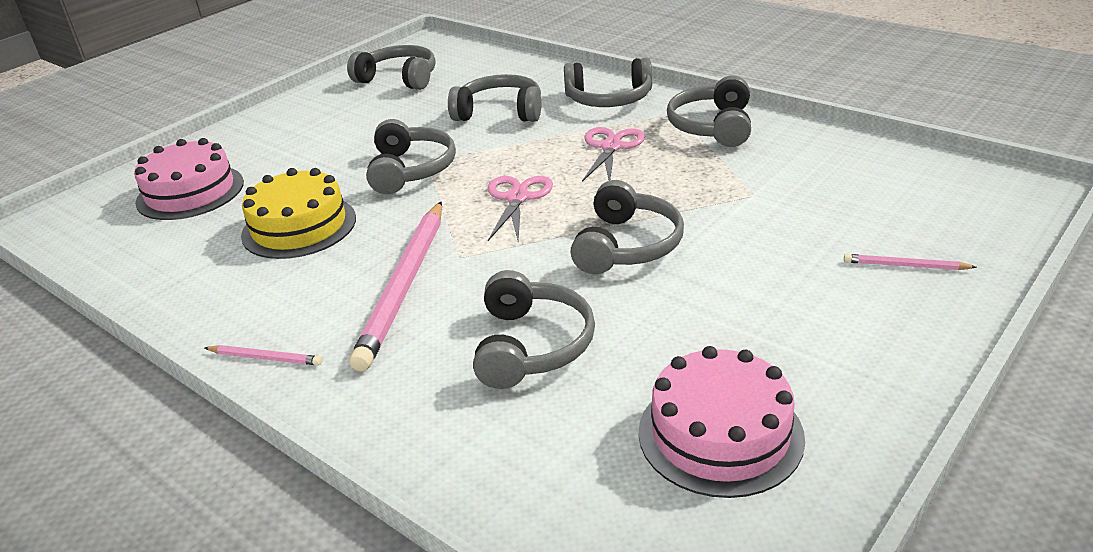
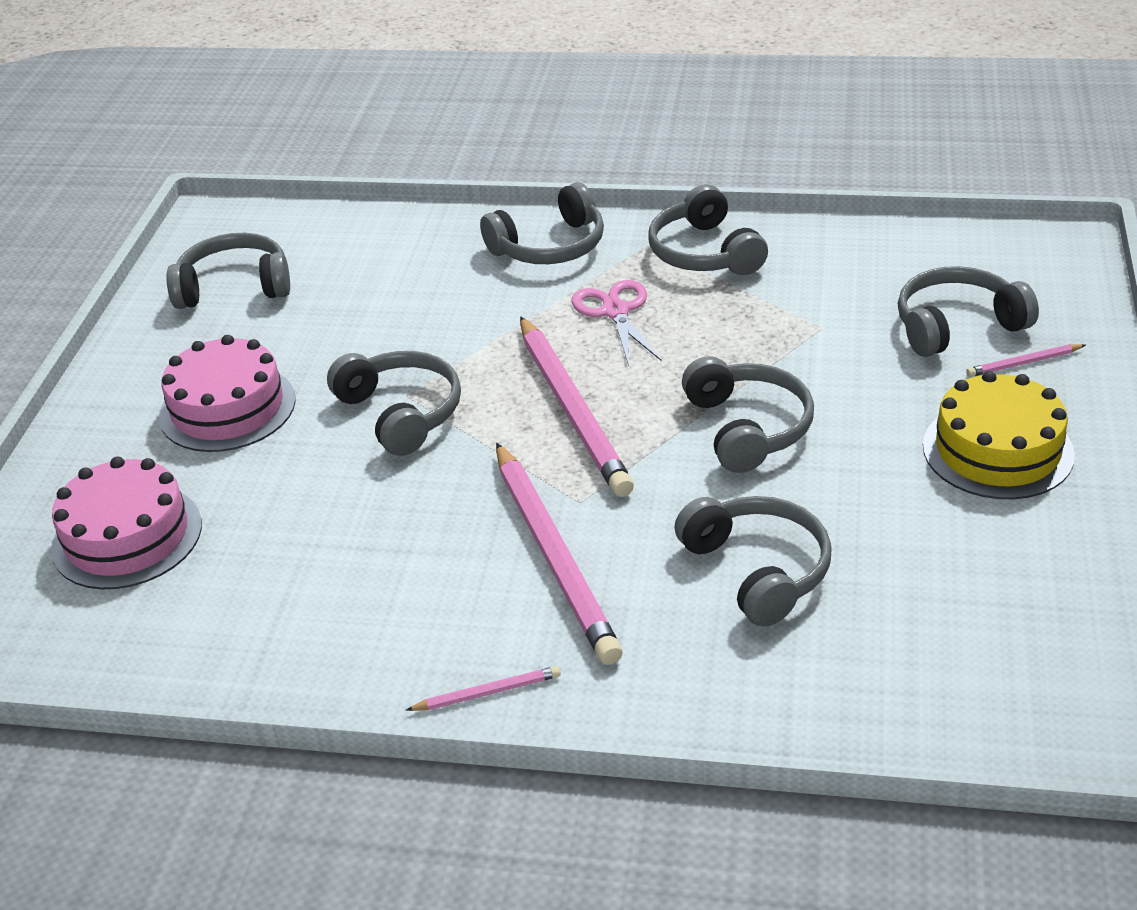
camera: 30 degrees left, 5 degrees up
yellow cake [241,168,356,259] -> yellow cake moved to [923,371,1075,499]
grey headphones [448,74,541,122] -> grey headphones moved to [898,266,1039,357]
pink scissors [488,176,553,241] -> pink pencil [520,316,634,497]
pink cake [639,346,805,498] -> pink cake moved to [159,335,296,452]

